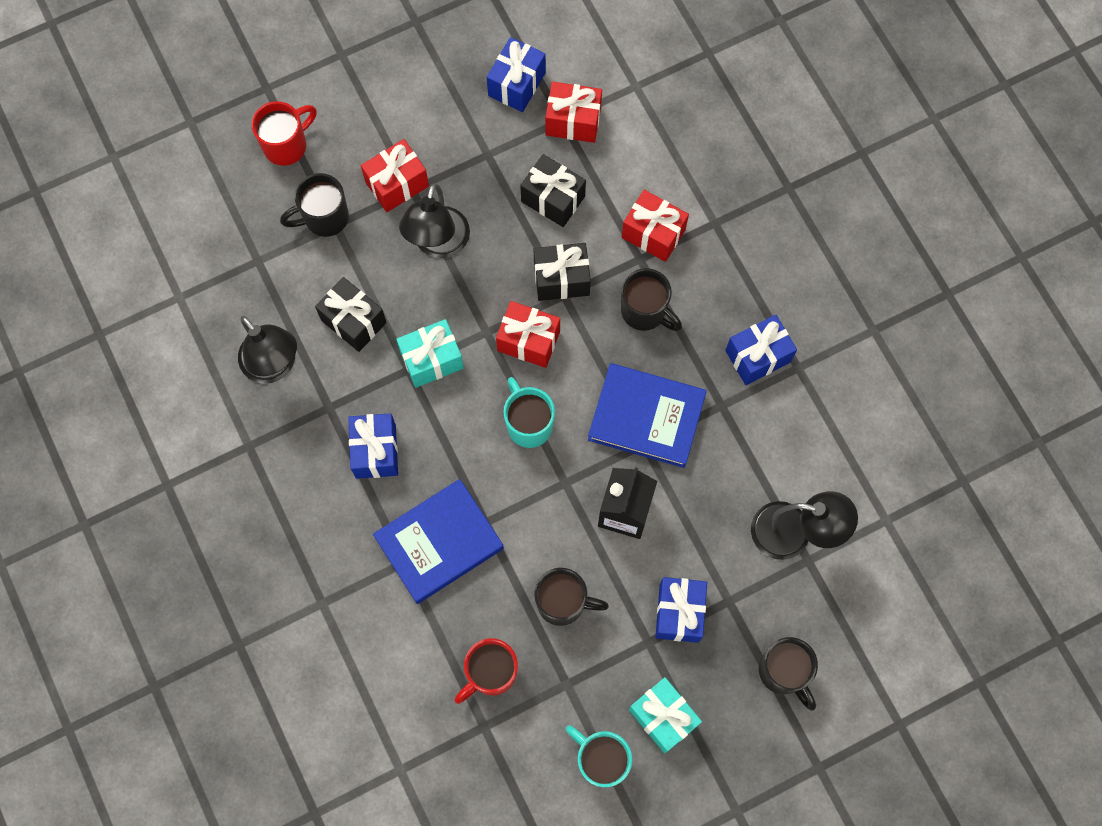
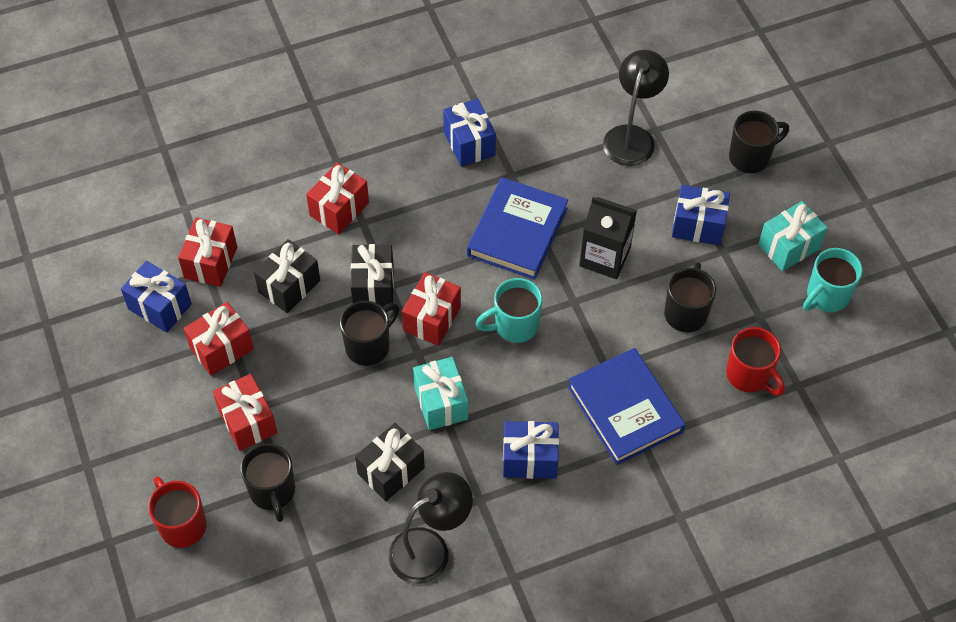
camera: 85 degrees left, 15 degrees down
black lamp [399,183,470,258] -> none
black mug [621,268,682,331] -> black mug moved to [340,301,400,366]
none -> red gift [184,302,254,376]

